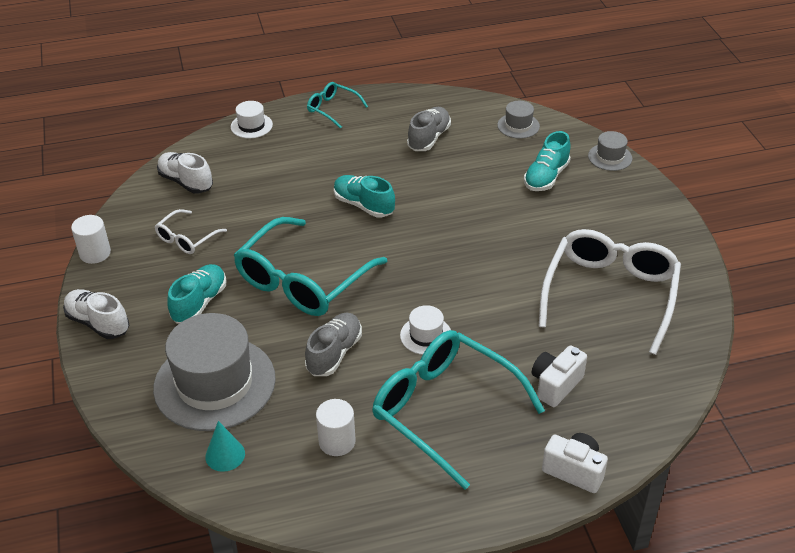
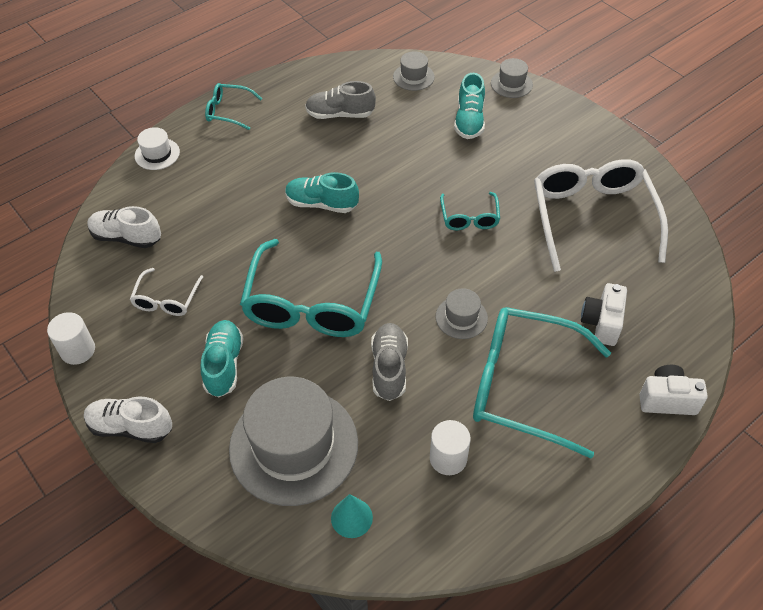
camera: 25 degrees left, 10 degrees up
white hat [400,305,451,355] -> grey hat [436,288,488,339]
grey shoe [407,107,451,151] -> grey shoe turned 90 degrees counterclockwise [305,81,376,119]
none -> turquoise glasses [440,192,500,230]

